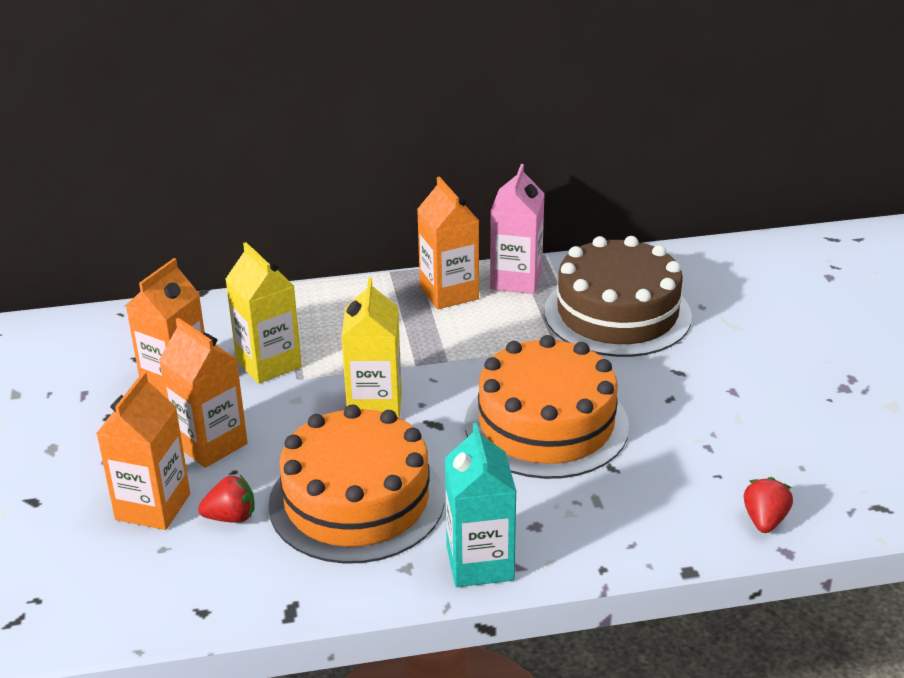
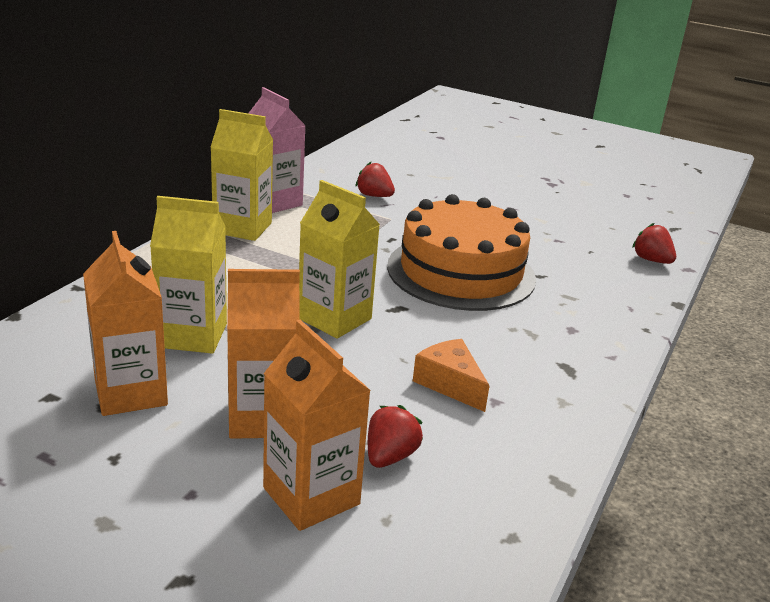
camera: 55 degrees left, 5 degrees down
orange cake [268,405,444,564] -> orange cheese [413,339,490,412]
orange carton [417,176,479,309] -> yellow carton [210,109,273,241]
turquoise carton [445,423,517,587] -> none
brown cake [544,236,692,357] -> red strawberry [355,162,395,197]

